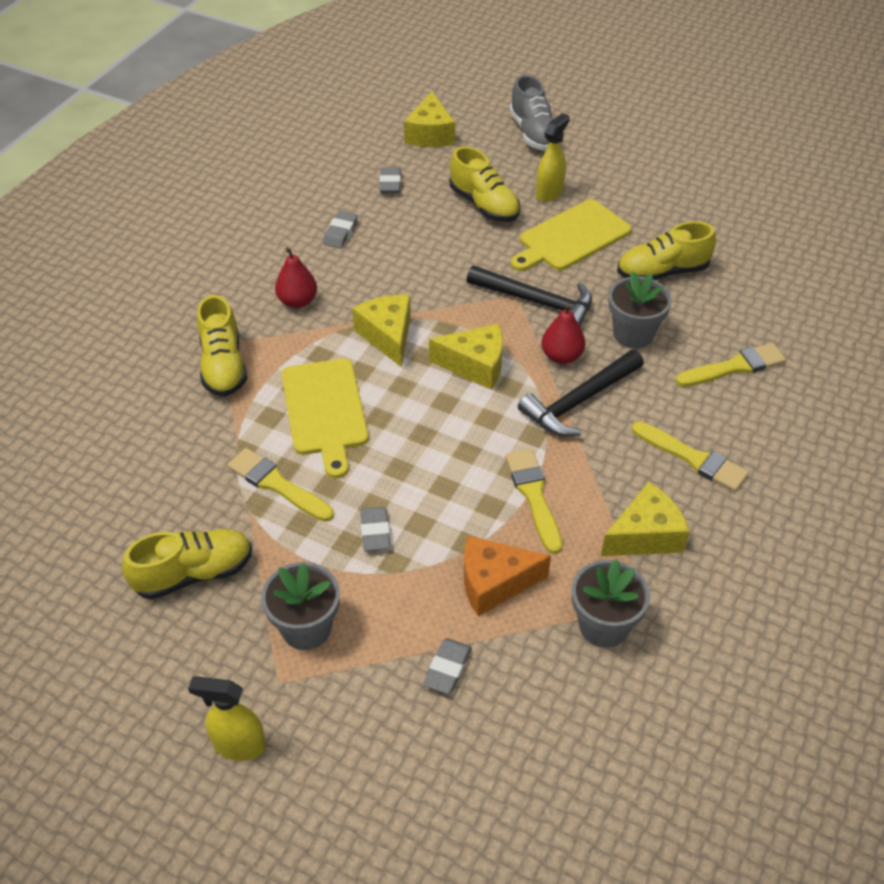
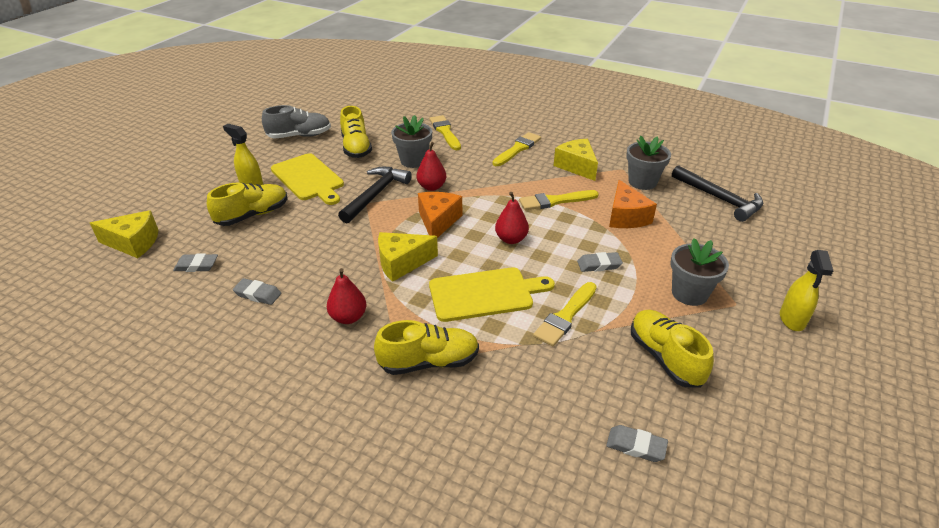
camera: 90 degrees left, 10 degrees down
grey eraser [423,638,472,694] -> grey eraser moved to [606,425,668,462]
yellow cheese [429,324,503,390] -> orange cheese [418,192,462,238]
grey shoe [510,75,553,151] -> grey shoe moved to [262,105,331,139]
black hammer [518,350,644,437] -> black hammer moved to [672,165,763,222]
none -> red pear [495,192,529,244]

